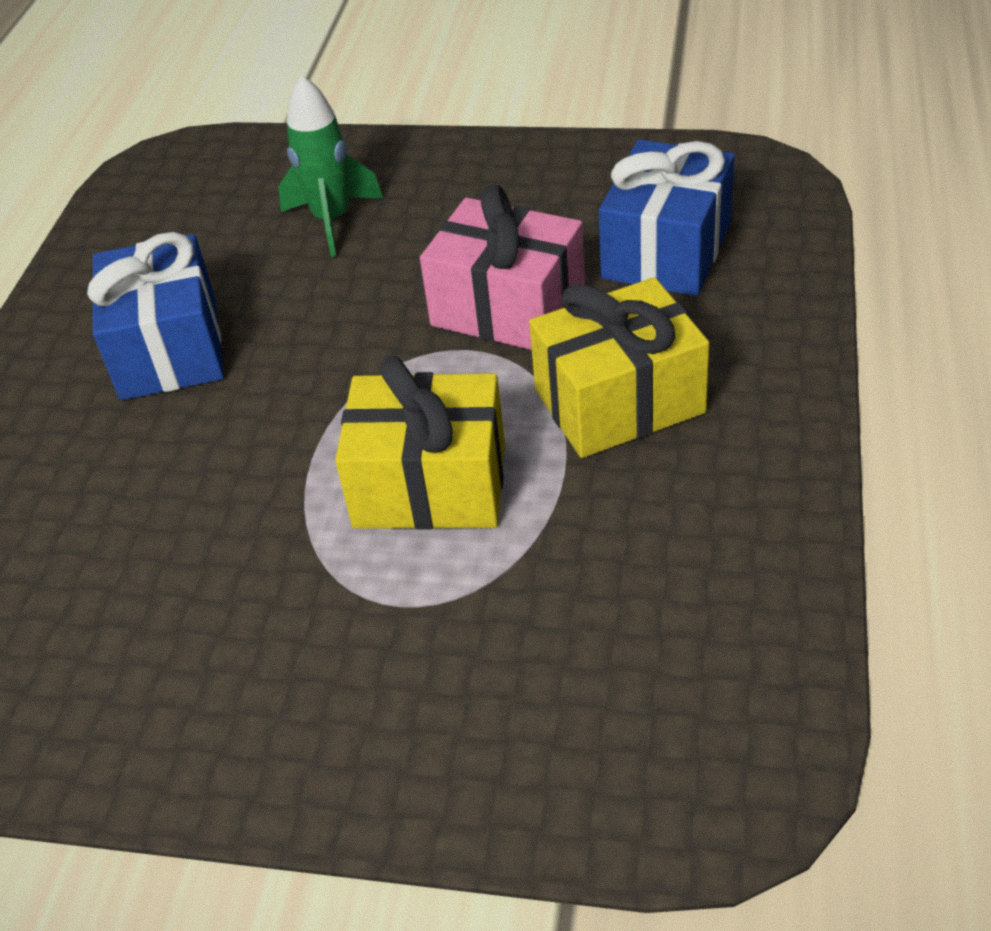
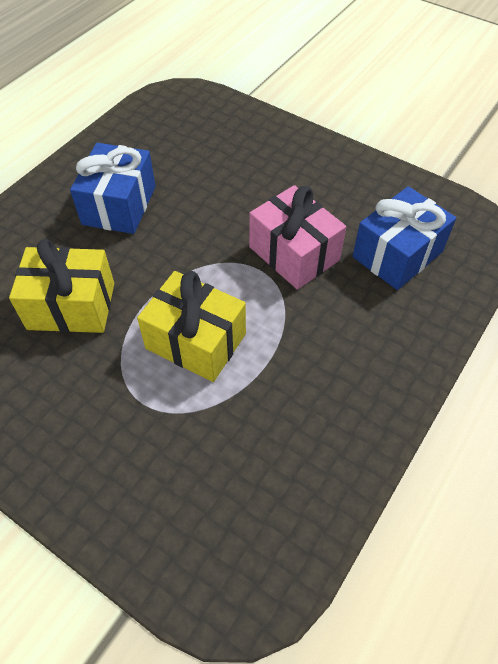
camera: 20 degrees right, 10 degrees up
green rocket [278,74,383,257] -> none
yellow gift [529,277,709,458] -> yellow gift moved to [9,239,114,333]

